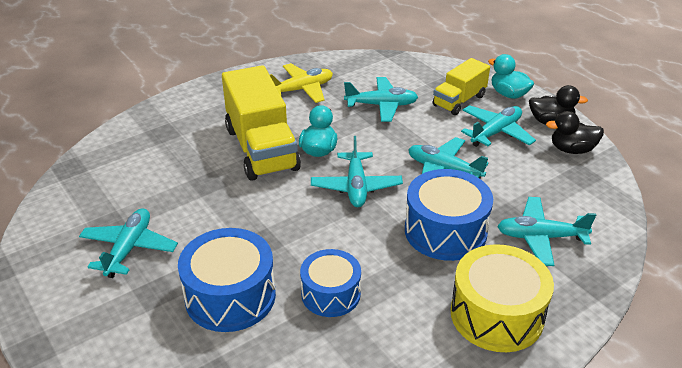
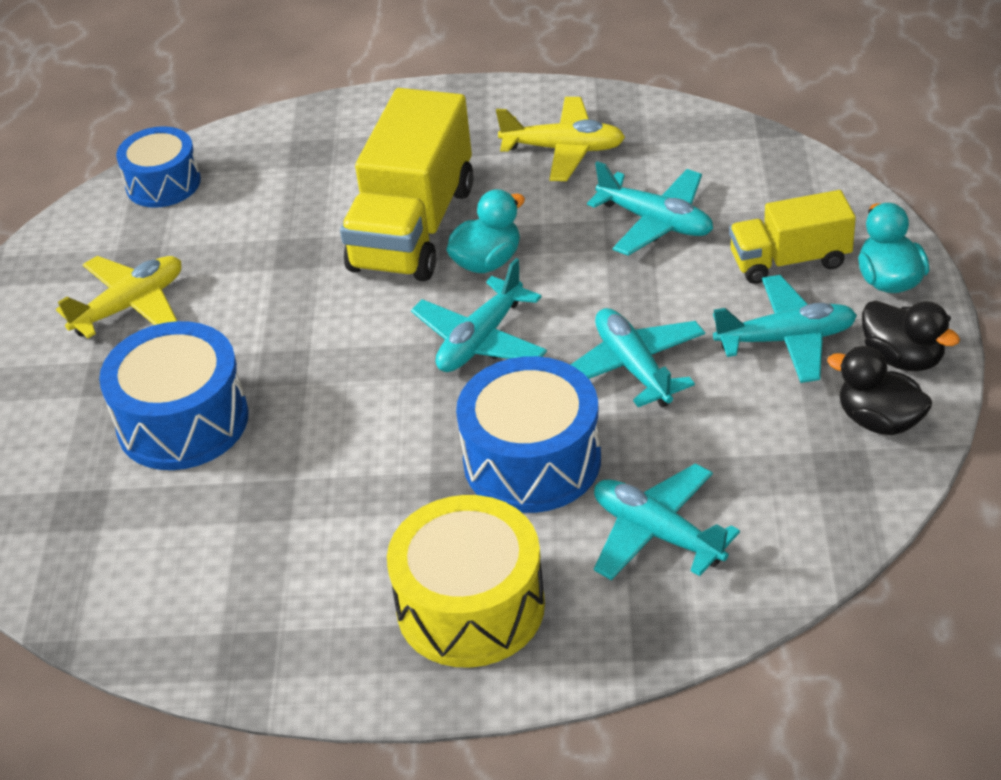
camera: 40 degrees right, 5 degrees up
turquoise plane [79,208,178,278] -> yellow plane [56,256,182,338]
blue drum [300,249,361,317] -> blue drum moved to [116,126,201,208]

